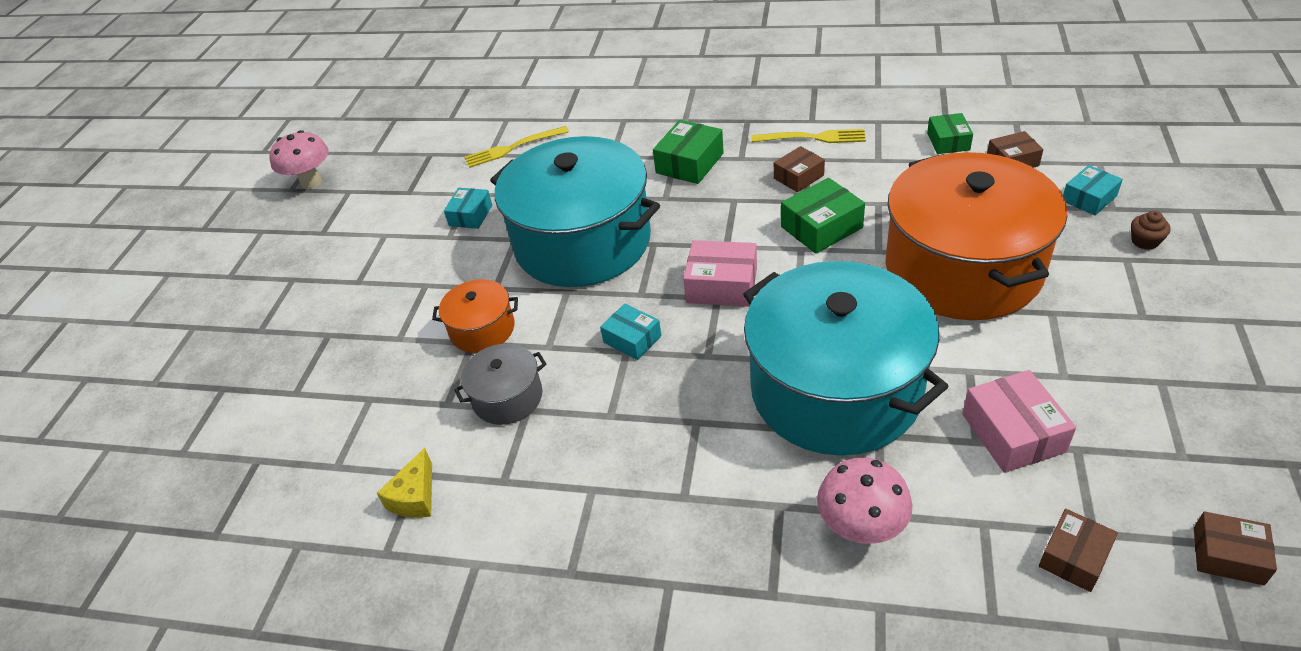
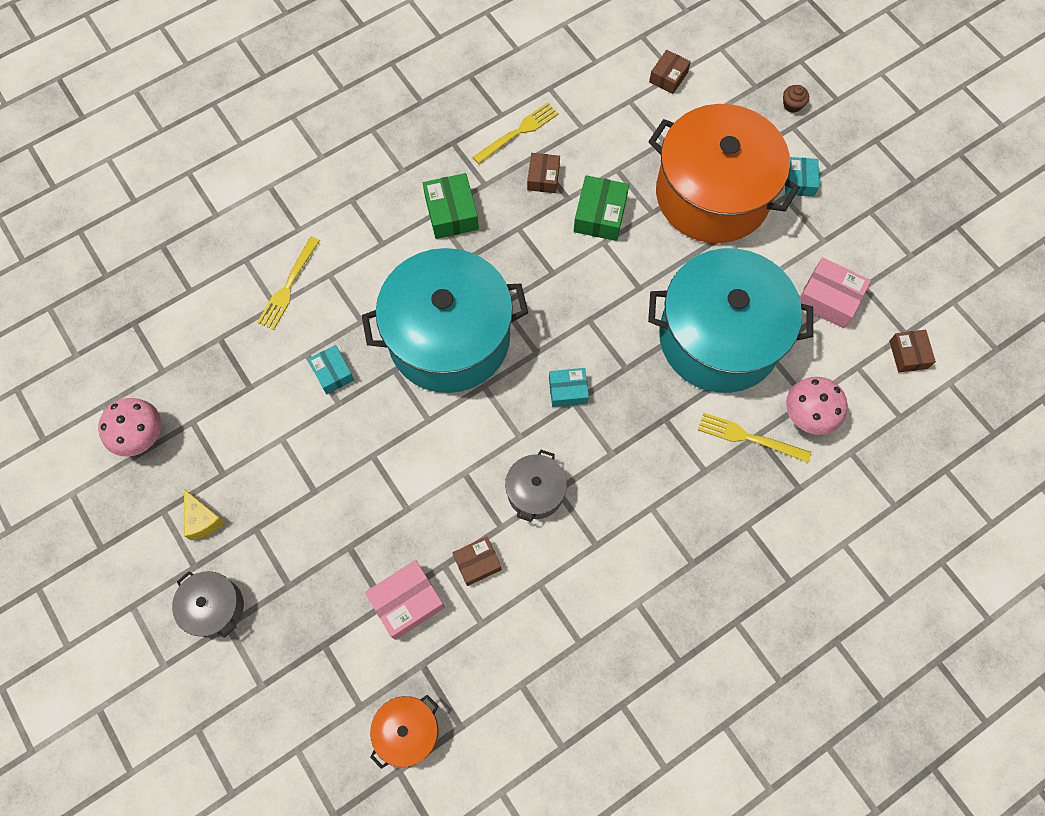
camera: 50 degrees left, 25 degrees up
yellow cheese [377,448,432,518] -> yellow cheese moved to [184,489,225,540]
orange pot [432,279,518,353] -> orange pot moved to [370,695,439,769]
pink box [683,240,757,307] -> pink box moved to [365,560,445,640]
green box [927,113,973,154] -> none
turquoise box [1063,165,1123,216] -> turquoise box moved to [785,157,819,197]
brown box [1194,511,1277,586] -> brown box moved to [452,537,502,586]
none -> grey pot [172,571,244,638]
none -> yellow fork [698,413,811,463]

